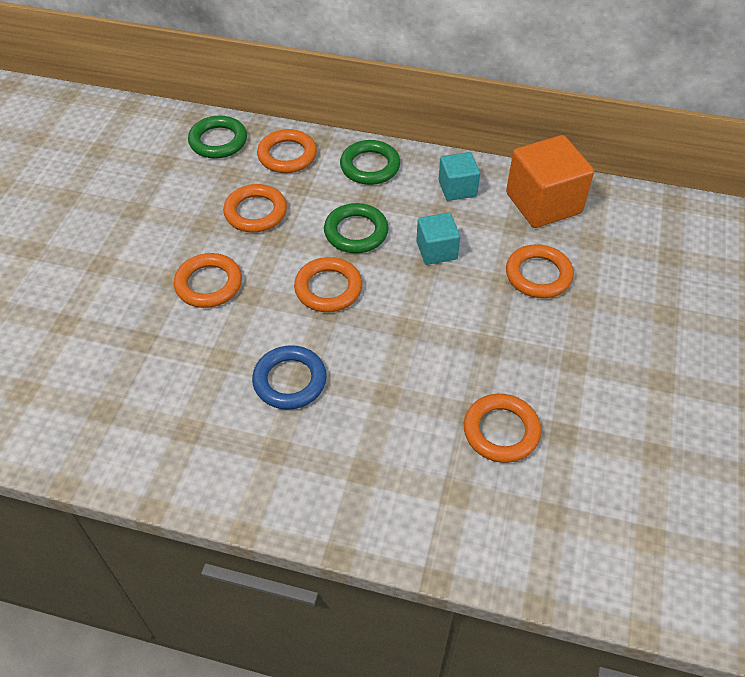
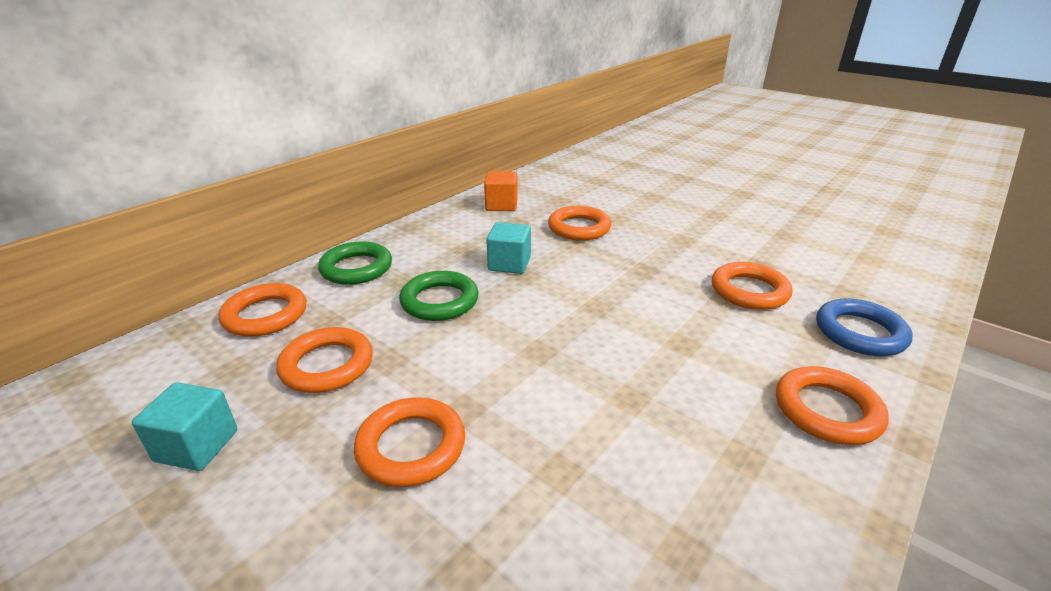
camera: 65 degrees left, 20 degrees down
green ring [188,116,247,159] -> none
blue ring [252,345,327,410] -> blue ring moved to [816,298,912,356]
orange ring [294,257,362,312] -> orange ring moved to [776,366,889,445]
turquoise cube [438,152,480,201] -> turquoise cube moved to [132,382,237,471]
orange cube [506,135,594,228] -> orange cube [484,171,518,211], size x0.56

